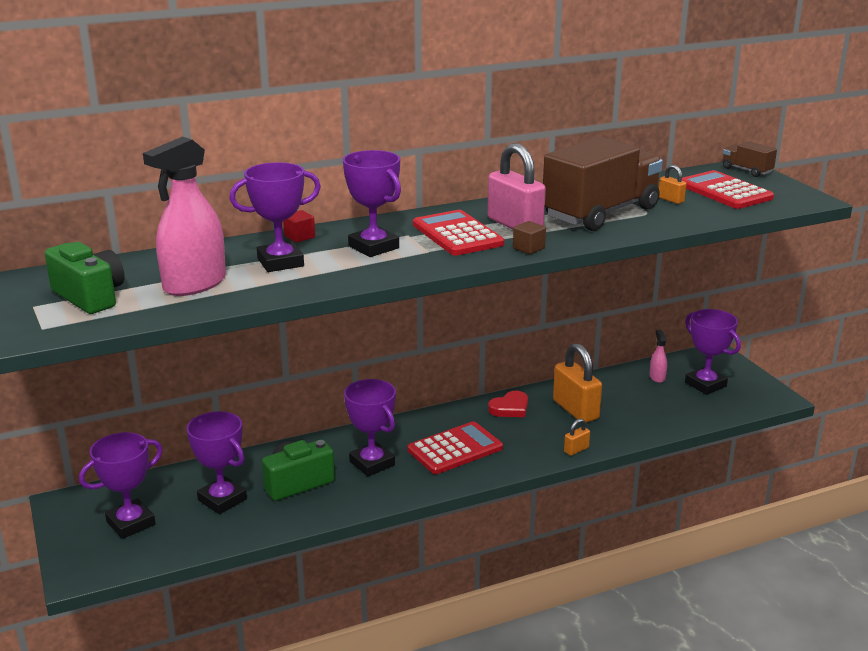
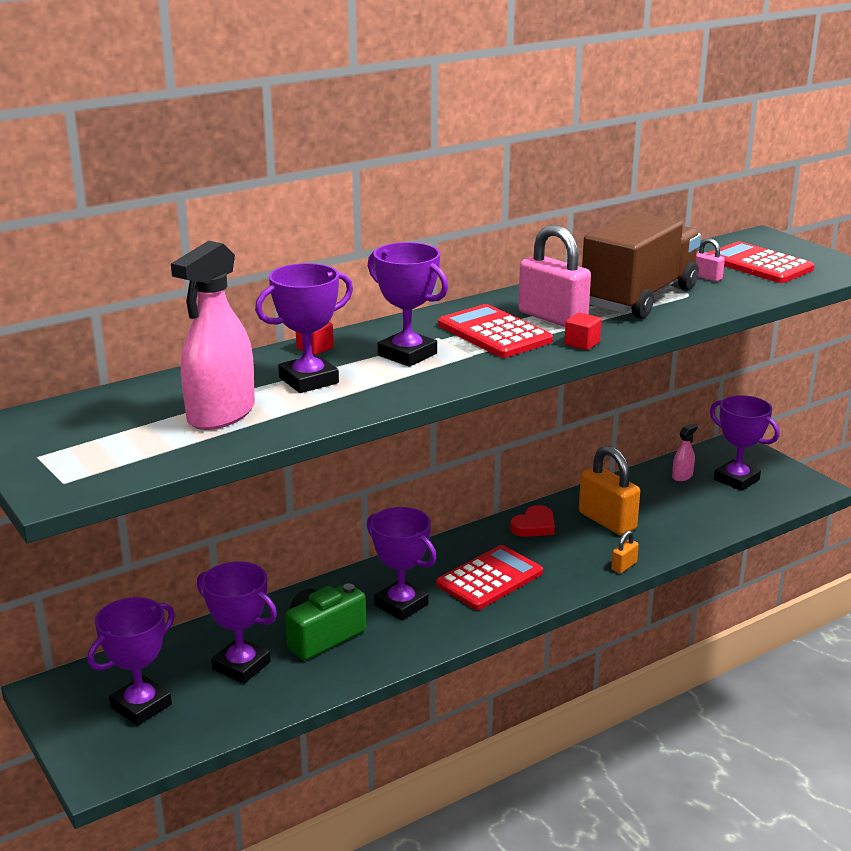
camera: 10 degrees left, 0 degrees up
green camera [45,242,124,314] -> none
brown cube [513,221,546,254] -> red cube [565,313,602,350]
pink spray bottle [650,330,667,383] -> pink spray bottle turned 60 degrees clockwise [672,424,698,481]
orange padlock [659,165,686,204] -> pink padlock [696,238,725,282]
brown truck [723,141,777,177] -> none

